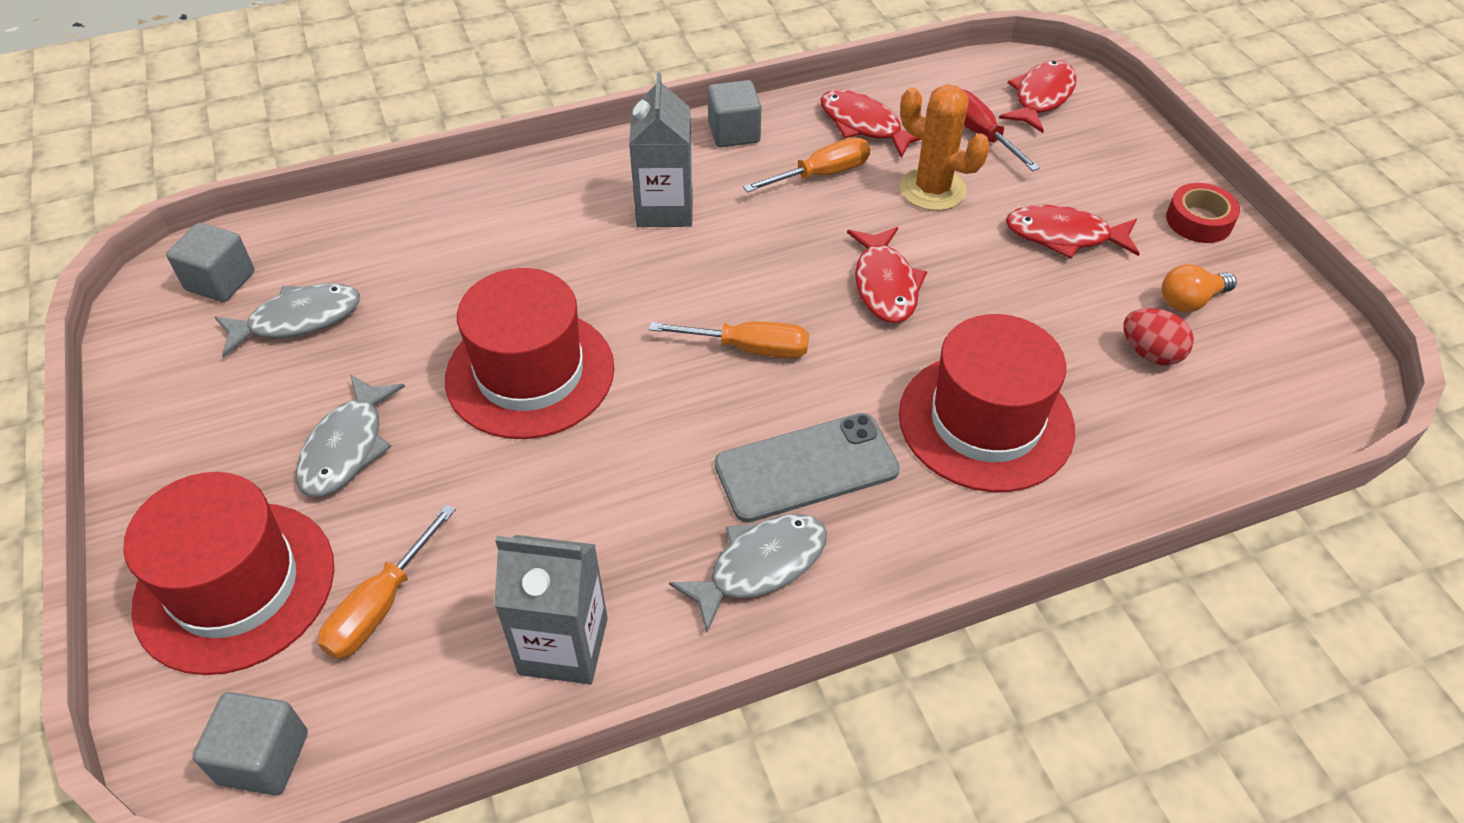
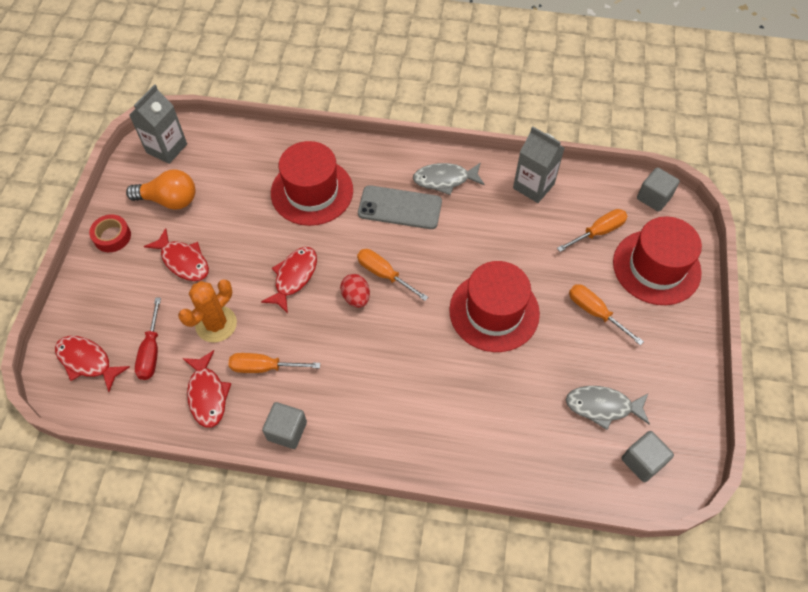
camera: 150 degrees left, 10 degrees up
grey fish [296,374,405,497] -> orange screwdriver [569,284,644,345]
grey carton [629,72,693,227] -> grey carton moved to [129,84,187,164]
orange cactus [900,84,990,211] -> orange cactus turned 60 degrees clockwise [178,280,237,342]
red fish [999,60,1077,133] -> red fish turned 60 degrees clockwise [55,336,130,392]
red egg [1124,308,1194,365] -> red egg moved to [340,274,370,308]
orange light bulb [1162,264,1237,312] -> orange light bulb [126,170,195,210], size x1.58

